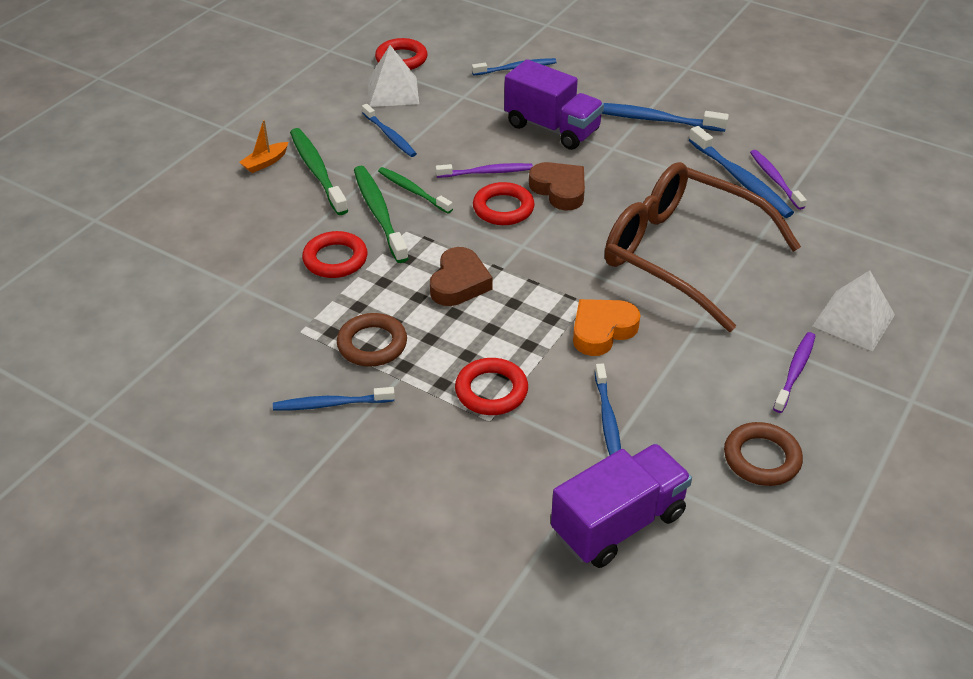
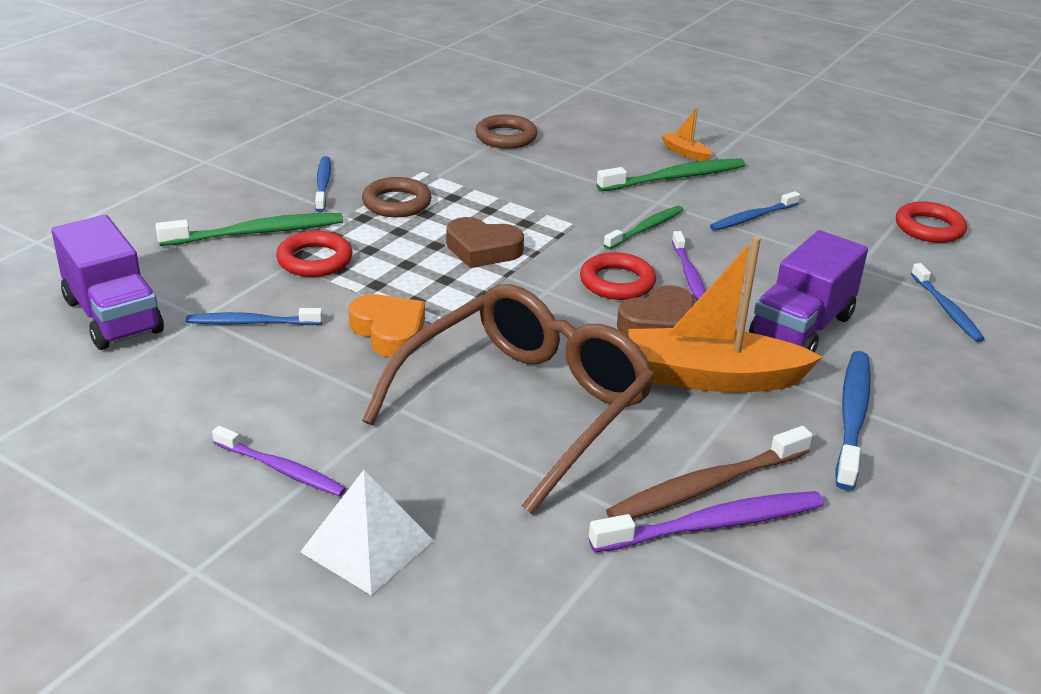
camera: 90 degrees right, 10 degrees down
red ring [302,231,368,278] -> none
green toothbrush [354,166,409,263] -> green toothbrush moved to [155,213,343,246]
white pyramid [368,45,419,107] -> none
blue toothbrush [689,126,794,218] -> brown toothbrush [606,426,813,519]
brown ring [724,422,803,486] -> brown ring moved to [475,114,537,149]
purple toothbrush [750,150,807,210] -> purple toothbrush [589,491,824,552], size x1.53
none -> orange boat [629,236,822,393]

